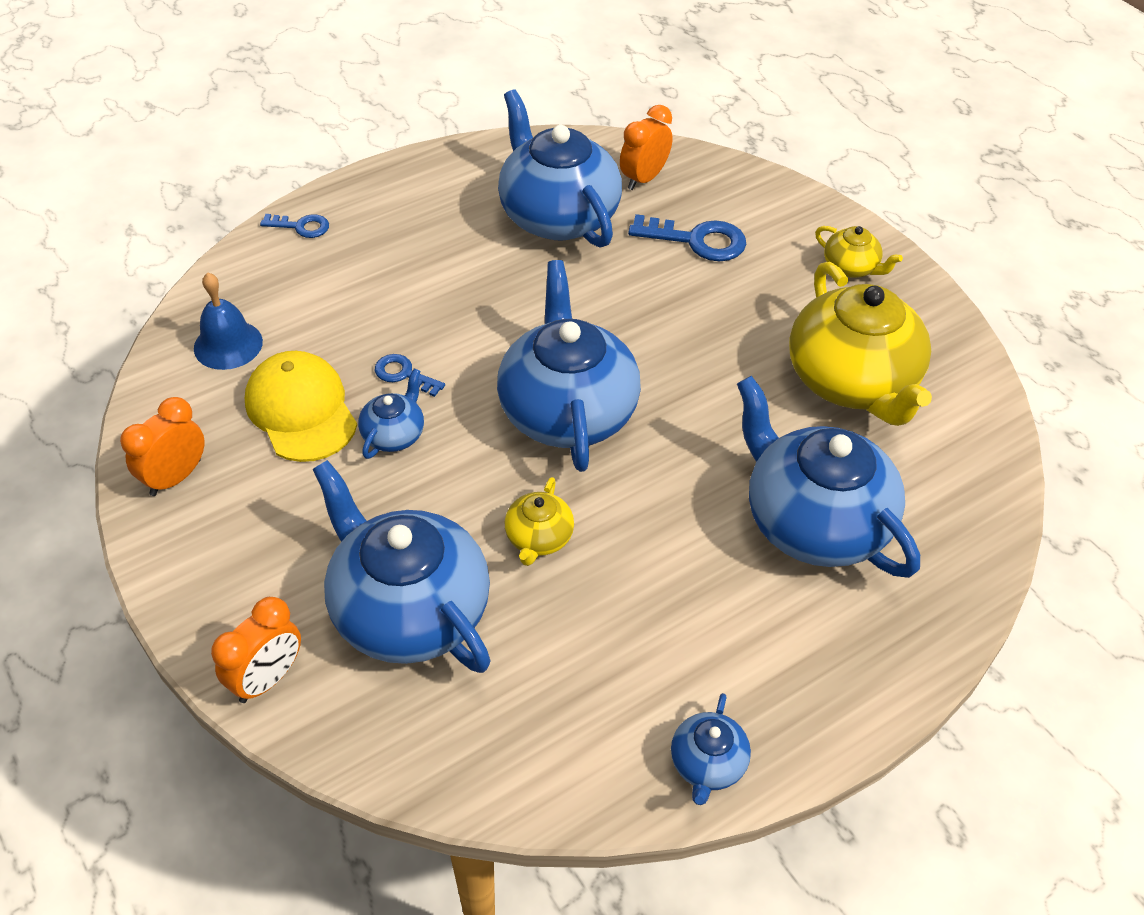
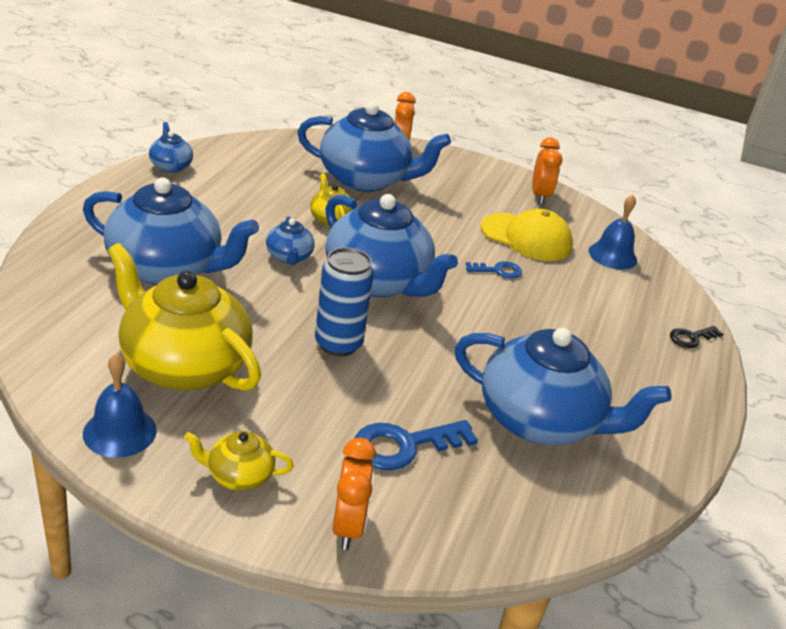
camera: 140 degrees right, 15 degrees down
blue key [260,214,329,238] -> black key [670,326,723,348]
blue teapot [358,368,424,459] -> blue teapot moved to [266,216,315,265]
orange clock [620,105,672,190] -> orange clock moved to [332,438,376,550]
none -> blue bell [83,354,157,458]
none -> blue can [315,247,374,356]

